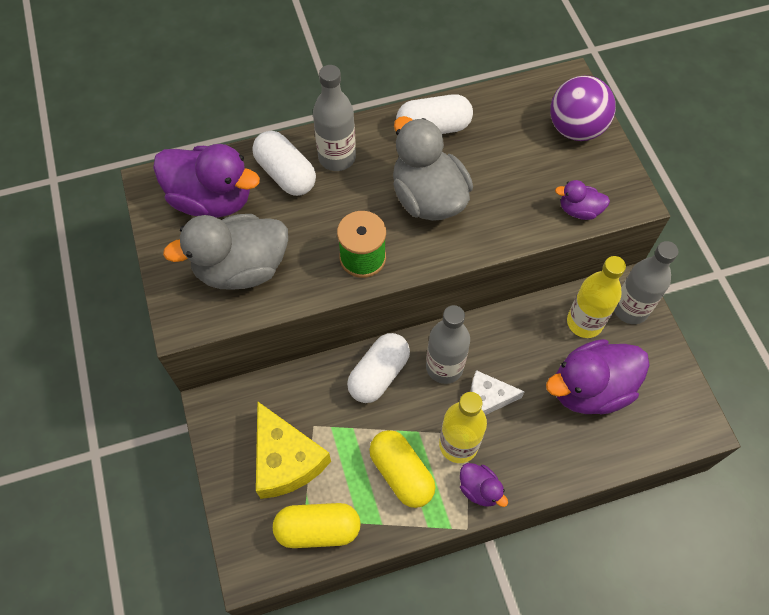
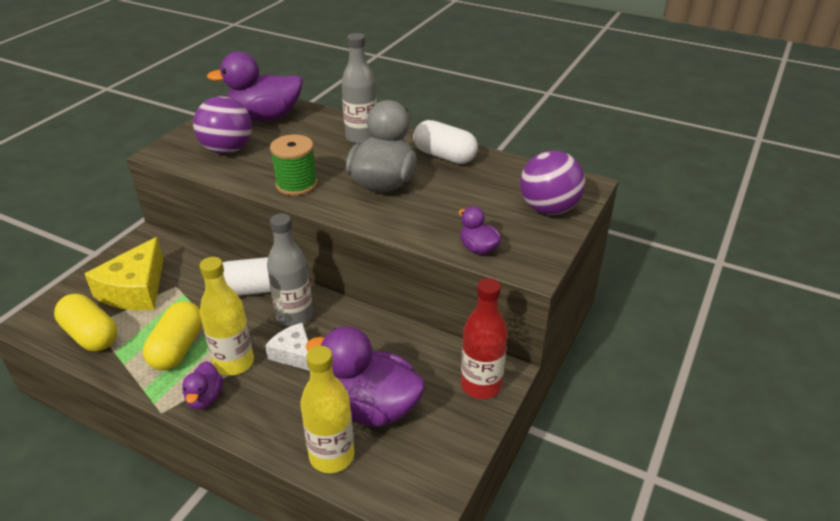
camera: 45 degrees right, 25 degrees down
purple duck [153,144,260,217] -> purple duck turned 105 degrees clockwise [207,52,303,121]
grey duck [163,214,288,290] -> purple ball [193,96,252,154]
white capsule [252,131,316,196] -> none
yellow bottle [567,256,626,338] -> yellow bottle moved to [300,346,355,473]
grey bottle [614,241,678,324] -> red bottle [461,278,508,399]

